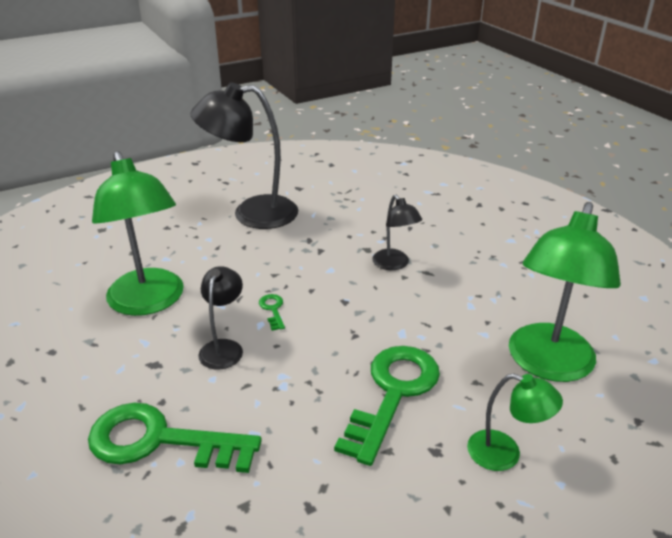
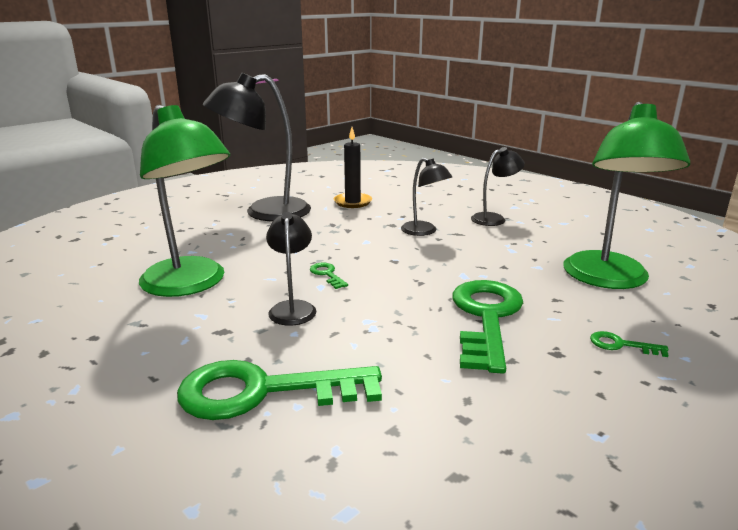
camera: 15 degrees left, 10 degrees down
green lamp [467,373,563,471] -> green key [590,331,669,357]
none -> black candle [334,127,372,208]
none -> black lamp [471,147,525,226]

